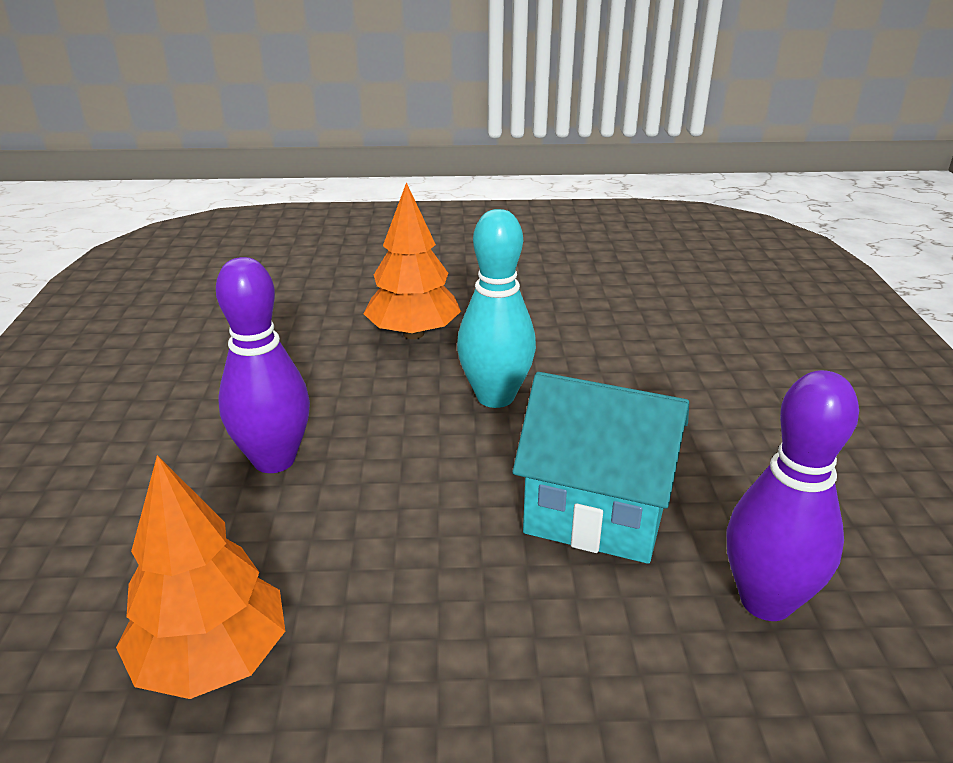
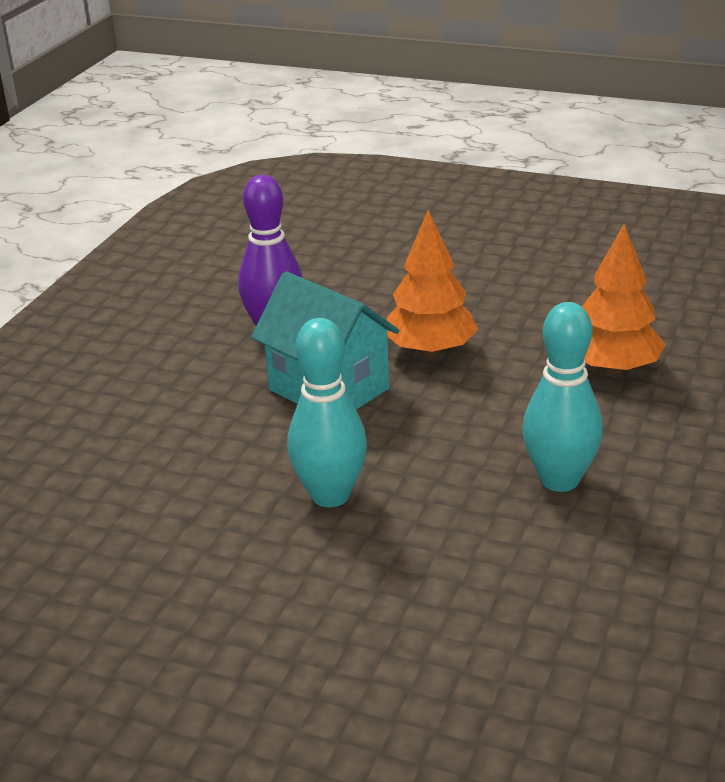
camera: 155 degrees left, 0 degrees up
purple bowling pin [216,257,310,473] -> turquoise bowling pin [522,302,603,492]
orange tree [364,182,461,339] -> orange tree moved to [387,210,478,356]

